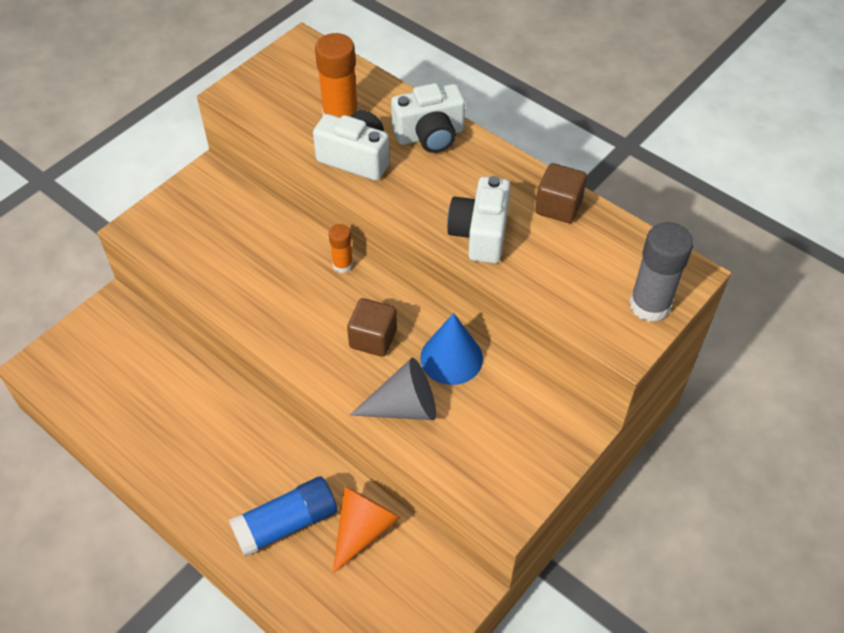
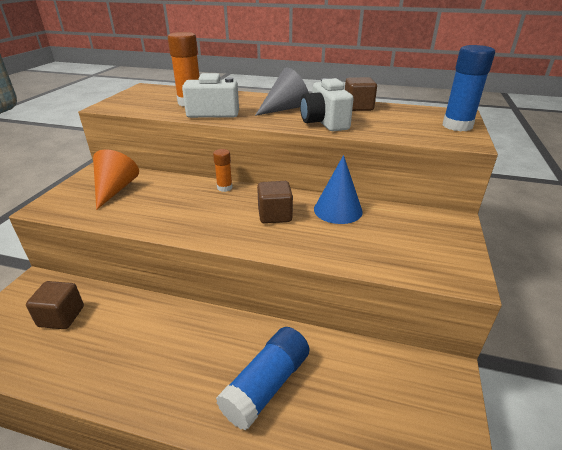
camera: 25 degrees left, 20 degrees down
orange cone [333,486,401,574] -> orange cone moved to [93,149,139,210]
grey cone [350,358,436,420] -> grey cone moved to [255,67,309,116]
white camera [391,83,465,153] -> none
grey glue stick [629,222,693,322] -> blue glue stick [443,45,495,131]
none -> brown cube [26,281,84,329]

